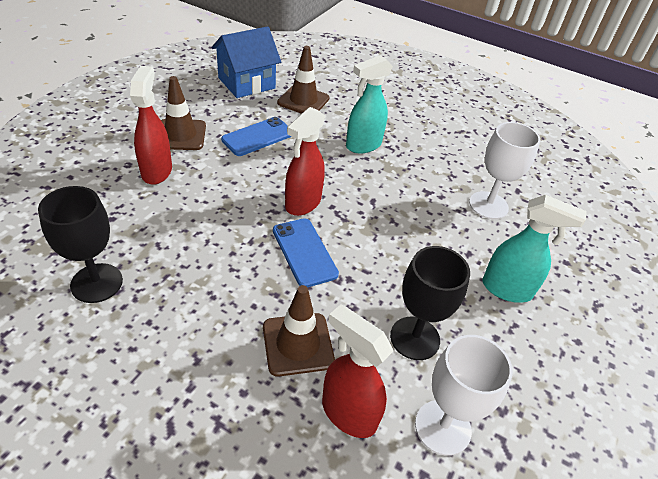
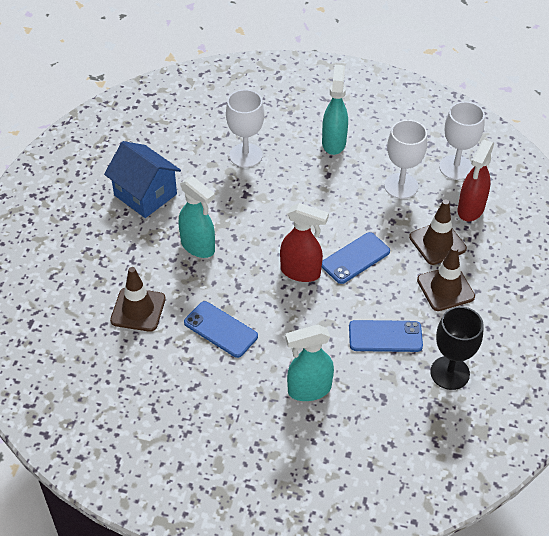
camera: 100 degrees left, 5 degrees up
red spray bottle [130,66,172,185] -> turquoise spray bottle [285,325,334,401]
brown traffic cone [161,76,206,150] -> brown traffic cone moved to [417,246,475,311]
blue house [211,26,281,98] -> blue house moved to [104,141,181,218]
black goblet [390,246,470,360] -> white goblet [384,120,427,199]
none -> blue phone [349,320,423,352]

